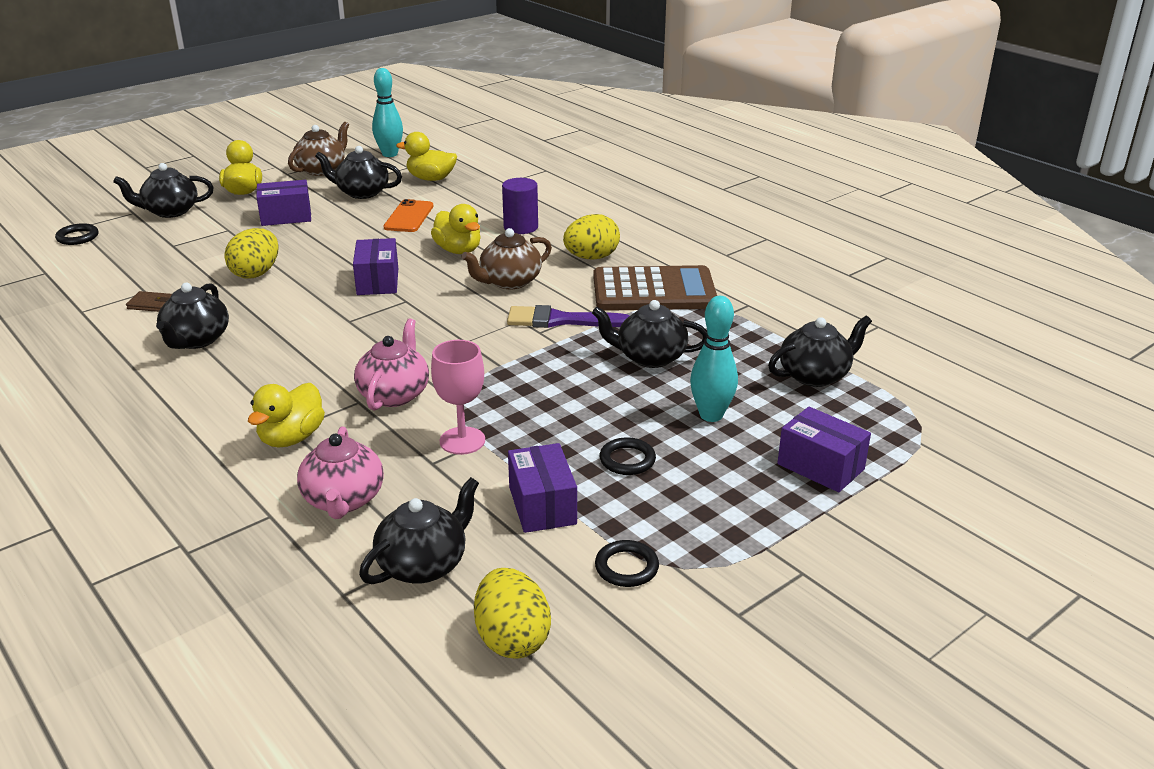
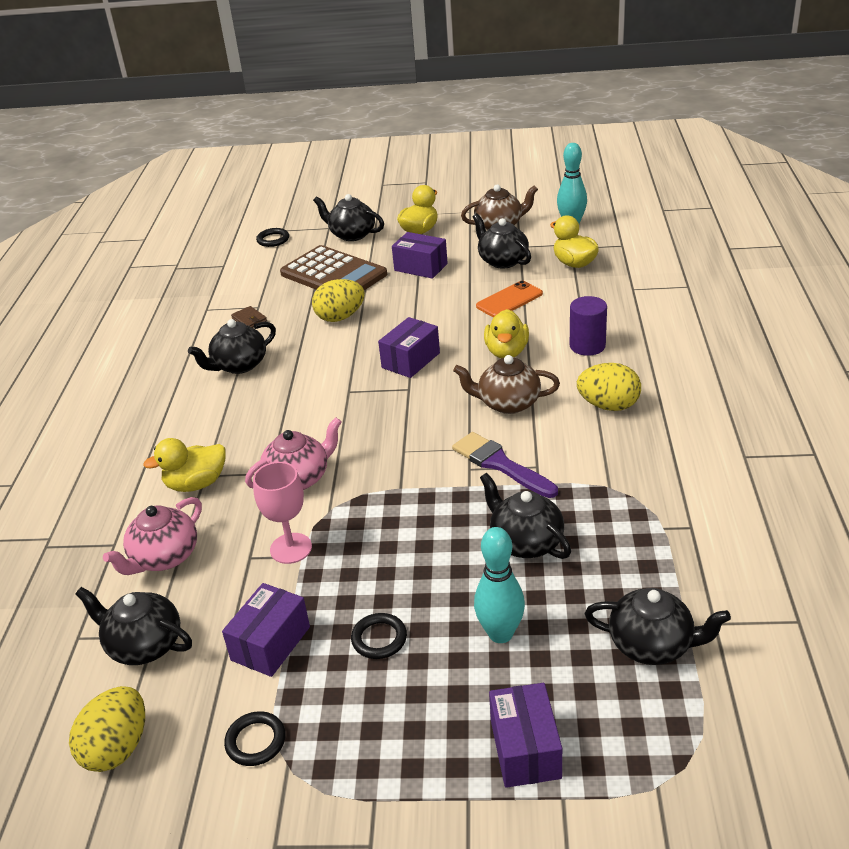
camera: 45 degrees right, 5 degrees up
black teapot [359,477,479,584] -> black teapot turned 150 degrees counterclockwise [76,587,192,665]
brown calculator [593,265,717,311] -> brown calculator moved to [280,245,387,290]

